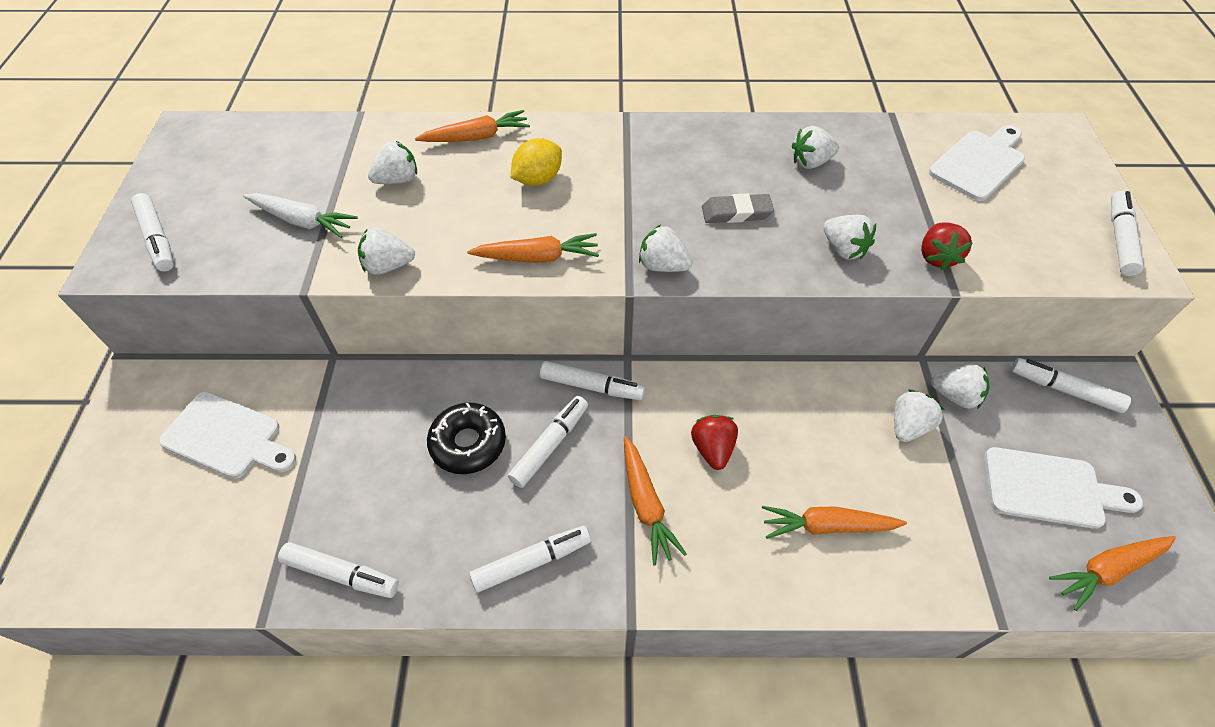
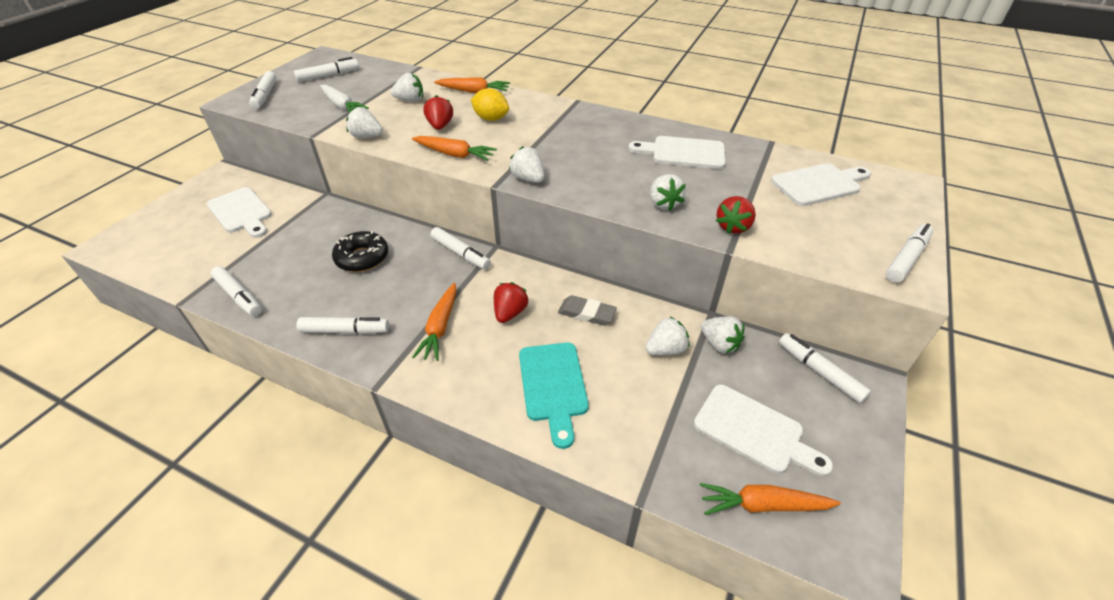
camera: 25 degrees right, 10 degrees down
white marker [508,396,588,488] -> white marker moved to [294,57,359,82]
yellow lemon [511,138,562,186] -> yellow lemon turned 45 degrees clockwise [471,88,509,121]
grey eraser [702,193,774,223] -> grey eraser moved to [558,295,617,325]
orange carrot [762,506,907,539] -> turquoise cutting board [519,342,589,449]
white strawberry [792,126,839,169] -> white cutting board [628,136,726,169]
none -> red strawberry [423,95,453,130]

